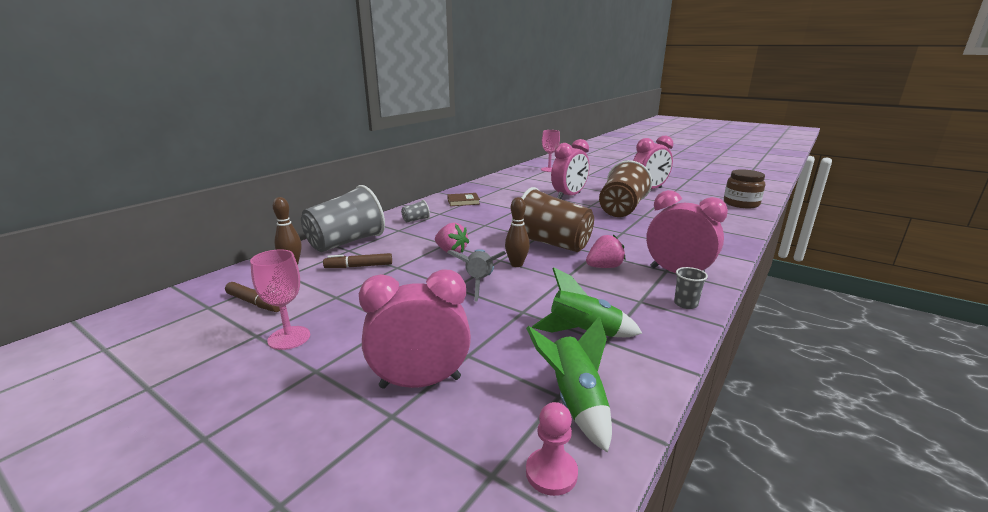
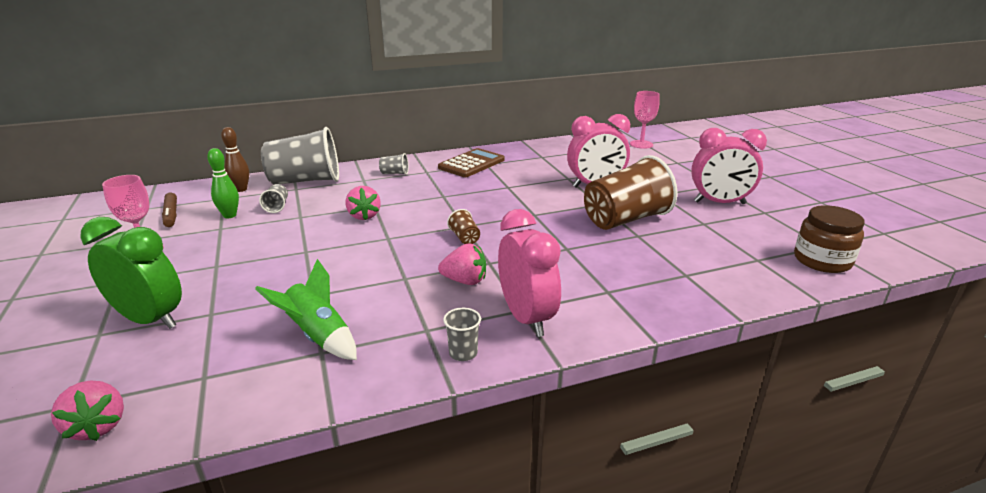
camera: 35 degrees right, 5 degrees up
brown marker [323,253,392,268] -> grey cup [259,184,288,213]
pink clock [359,269,471,389] -> green clock [80,217,182,329]
brown book [447,193,480,206] -> brown calculator [438,148,505,177]
grey rocket [447,249,506,301] -> none
brown bowling pin [505,197,530,267] -> none
brown cup [521,187,594,252] -> brown cup [447,209,480,244], size x0.41
green rocket [526,316,612,453] -> none
pink pawn [526,402,578,496] -> pink strawberry [51,380,124,441]
none -> green bowling pin [207,148,239,218]

